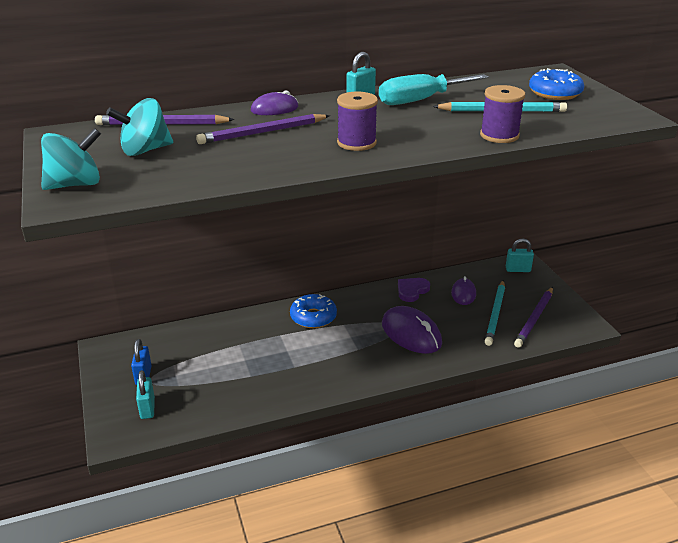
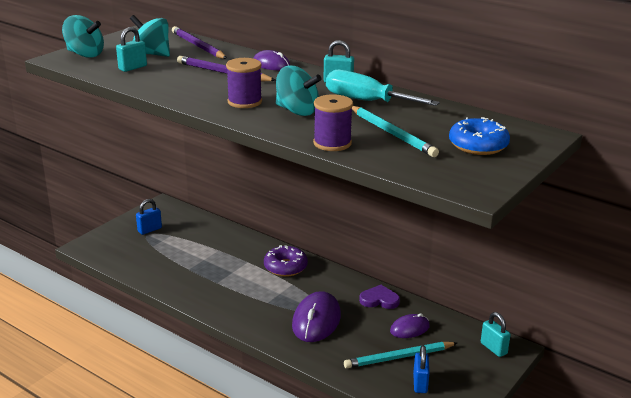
camera: 55 degrees right, 5 degrees down
turquoise padlock [136,370,155,419] -> turquoise padlock moved to [116,27,147,72]
blue donut [290,294,337,328] -> purple donut [264,245,308,277]
purple pencil [514,287,553,348] -> blue padlock [413,345,430,393]
none -> turquoise spinning top [276,66,322,116]

